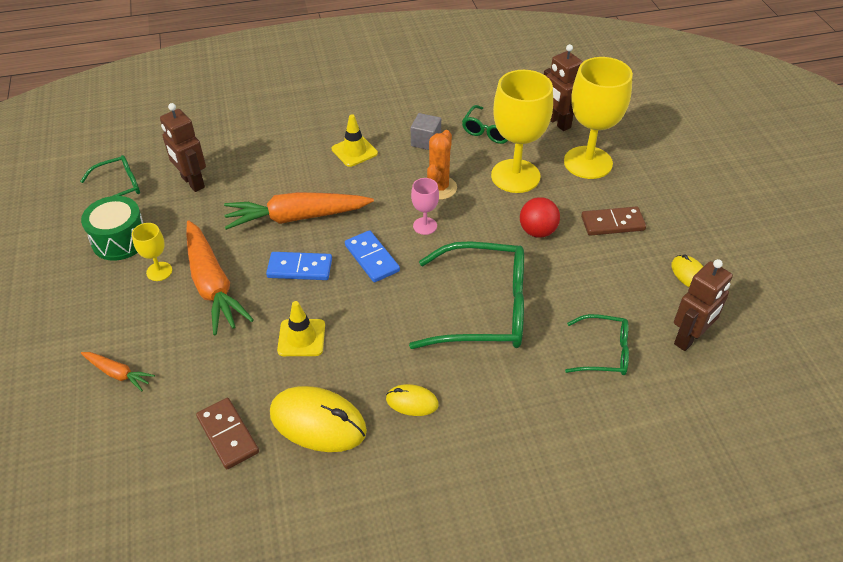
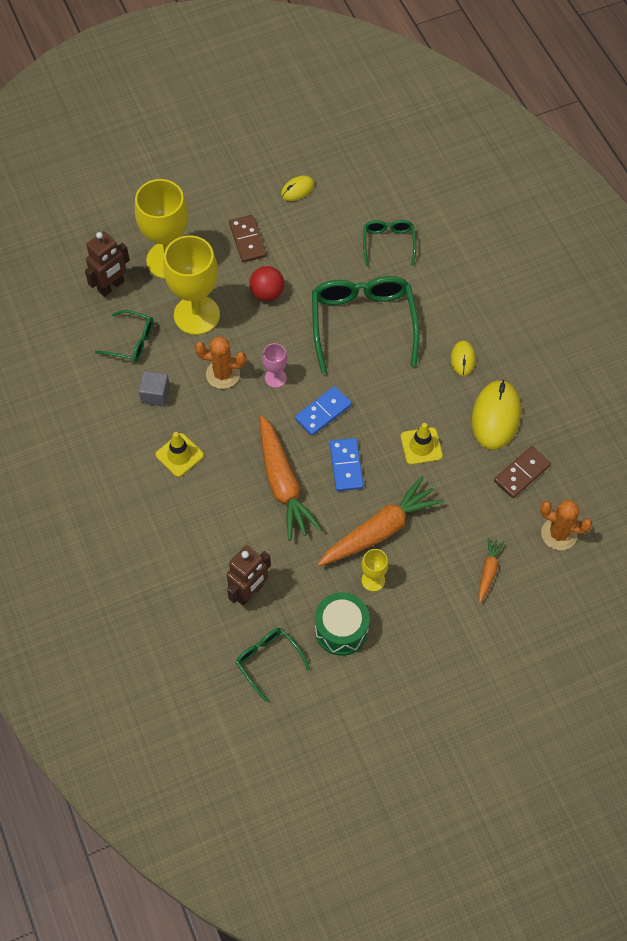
camera: 100 degrees left, 15 degrees up
brown robot [674,259,733,351] -> none
none -> orange cactus [540,500,593,550]

